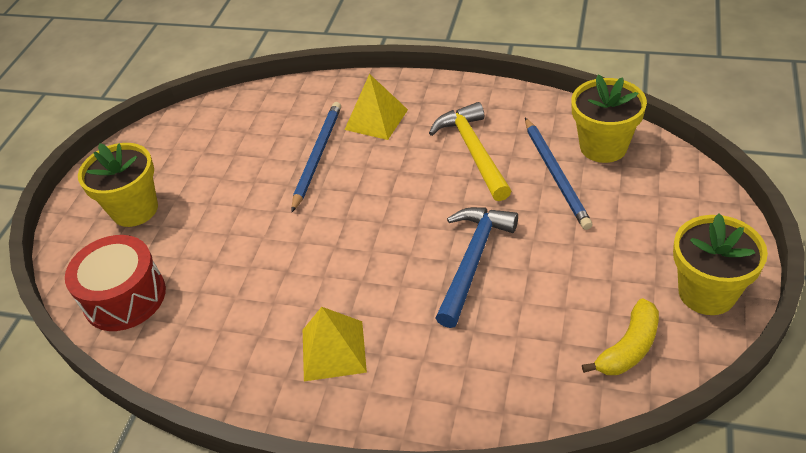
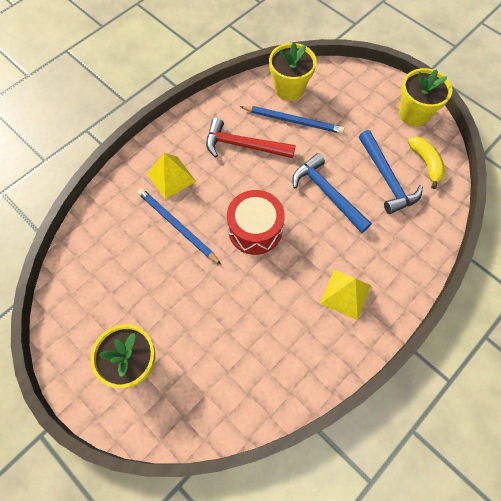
camera: 65 degrees left, 20 degrees up
red drum [65,235,166,331] -> red drum moved to [227,190,285,255]
yellow hammer [429,102,511,201] -> red hammer [206,118,296,158]
none -> blue hammer [359,130,423,214]

